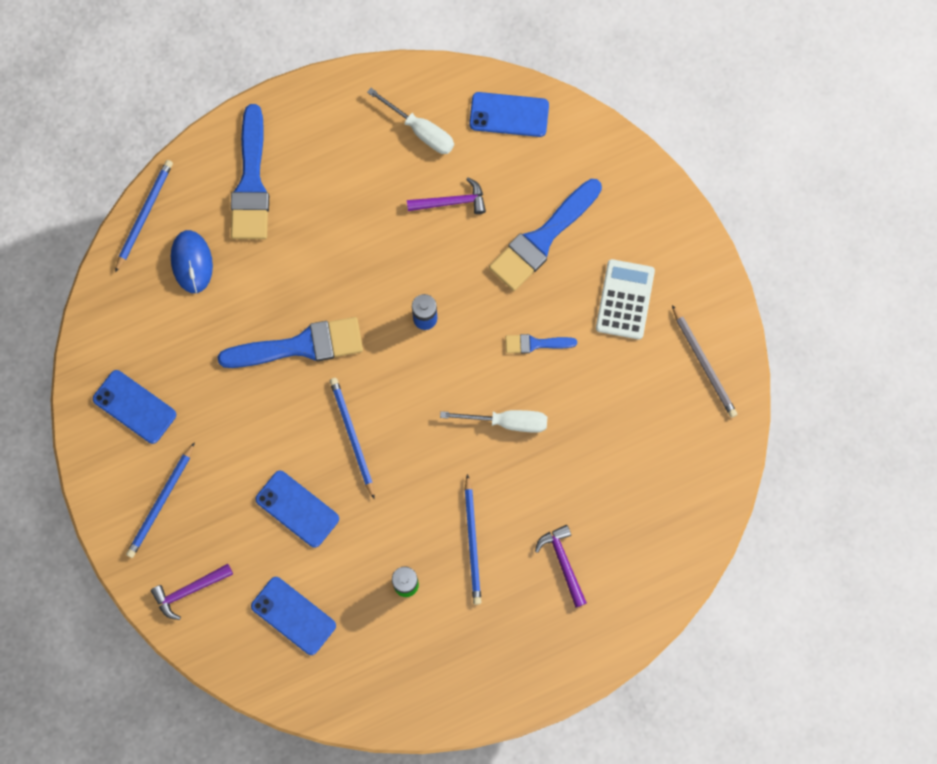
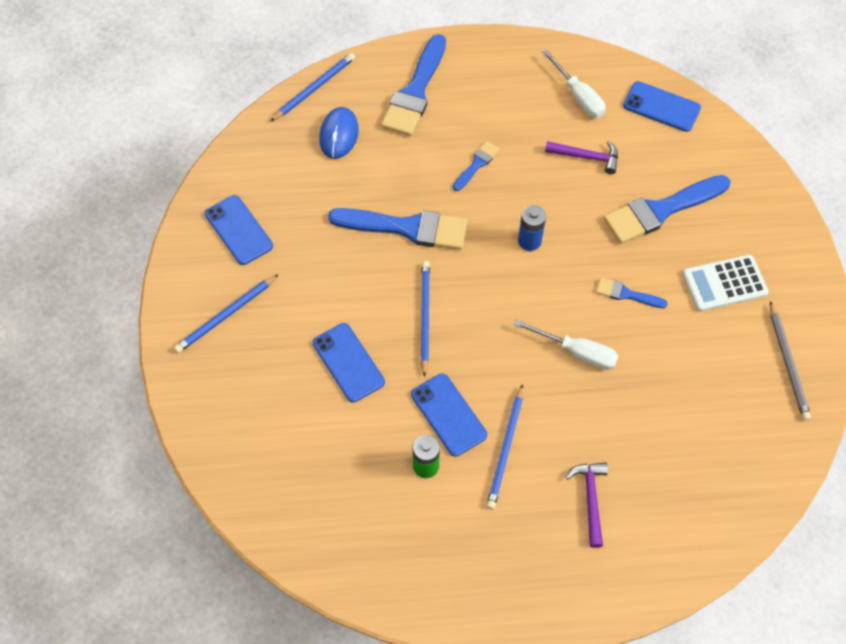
camera: 20 degrees right, 15 degrees down
purple hammer [150,564,233,620] -> none
blue phone [251,577,336,655] -> blue phone moved to [411,373,487,457]
white calculator [596,259,655,340] -> white calculator turned 135 degrees counterclockwise [682,255,769,311]
none -> blue brush [453,141,500,191]

